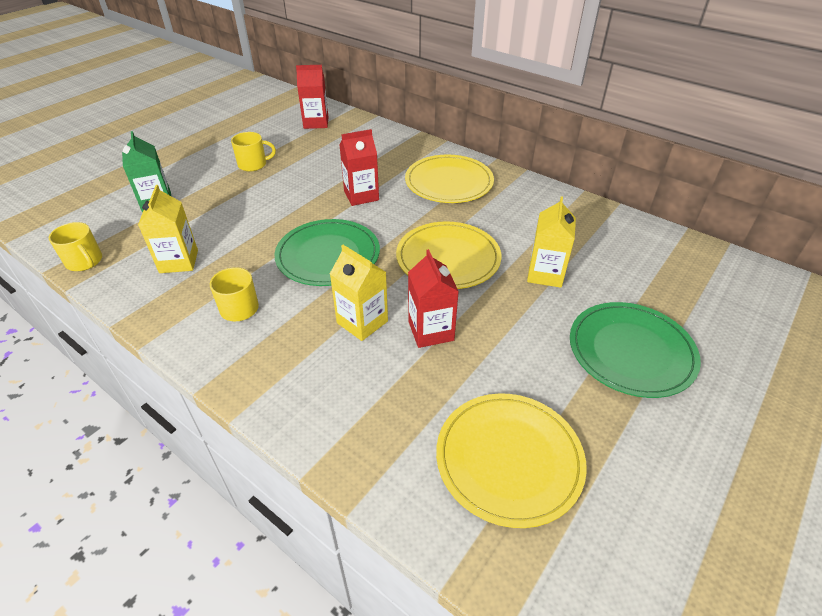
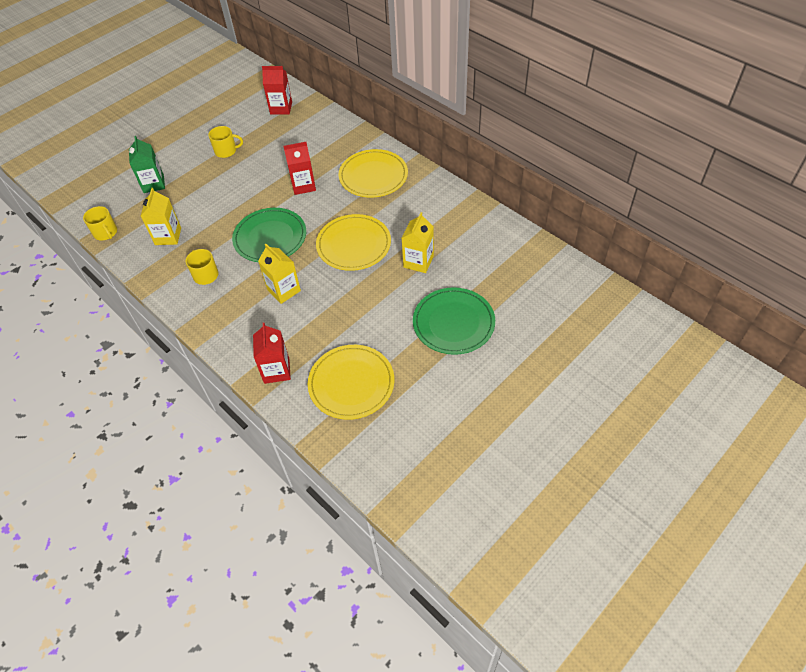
camera: 10 degrees right, 10 degrees up
red carton [408,249,459,348] -> red carton moved to [253,323,291,384]

